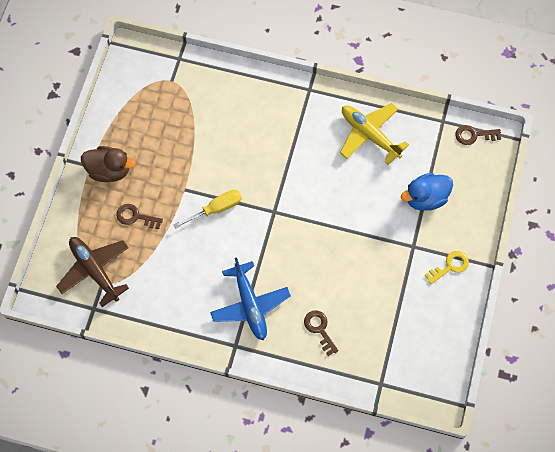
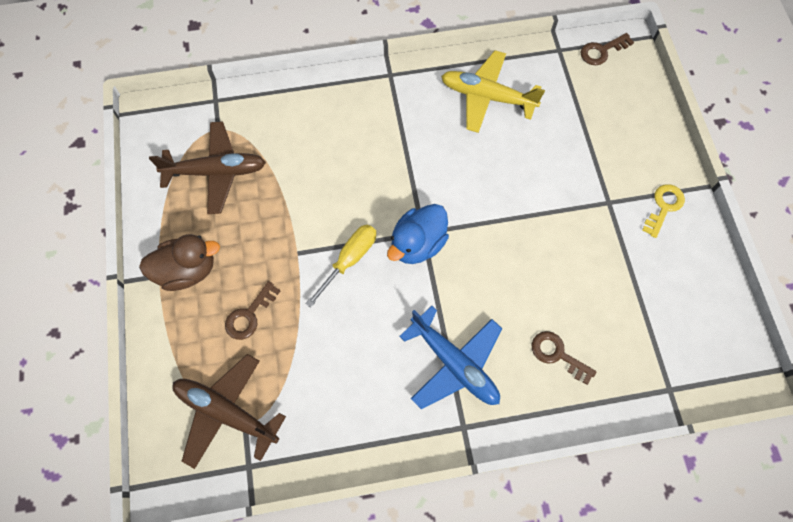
camera: 25 degrees left, 0 degrees up
brown key [116,204,163,229] -> brown key turned 45 degrees counterclockwise [225,281,280,340]
blue duck [401,173,453,211] -> blue duck moved to [387,204,449,264]
none -> brown plane [149,121,266,214]

